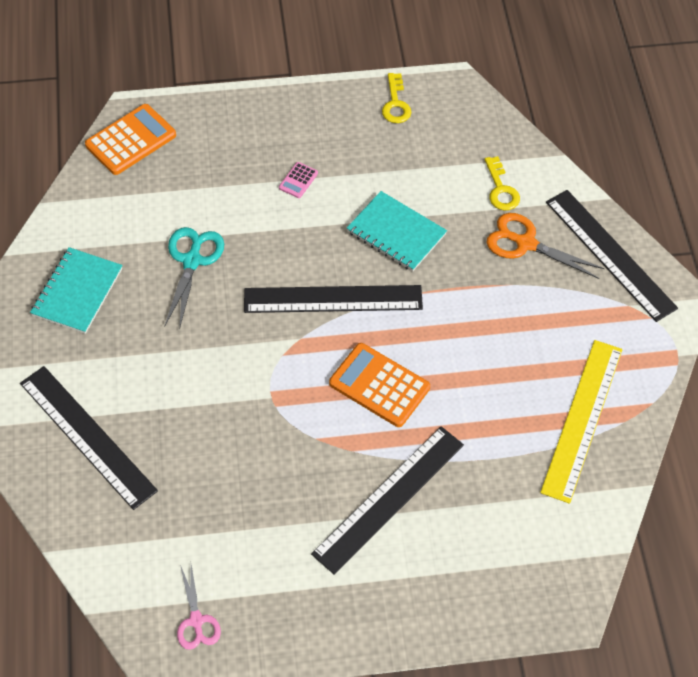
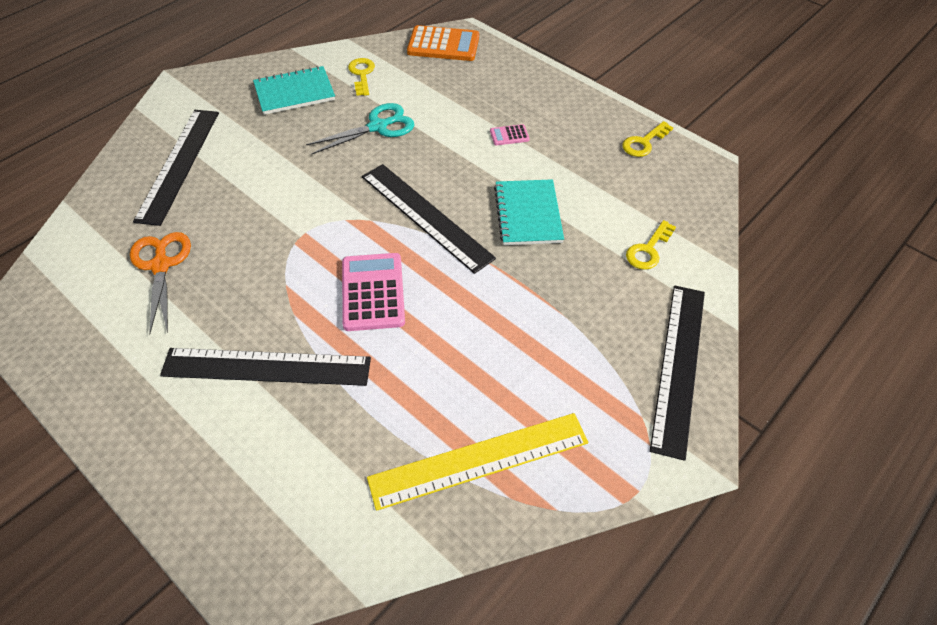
camera: 50 degrees right, 5 degrees down
pink scissors [177,565,221,650] -> none
orange calculator [329,343,430,427] -> pink calculator [342,253,405,331]
orange scissors [487,213,605,279] -> orange scissors moved to [130,232,191,335]
none -> yellow key [348,58,375,96]

